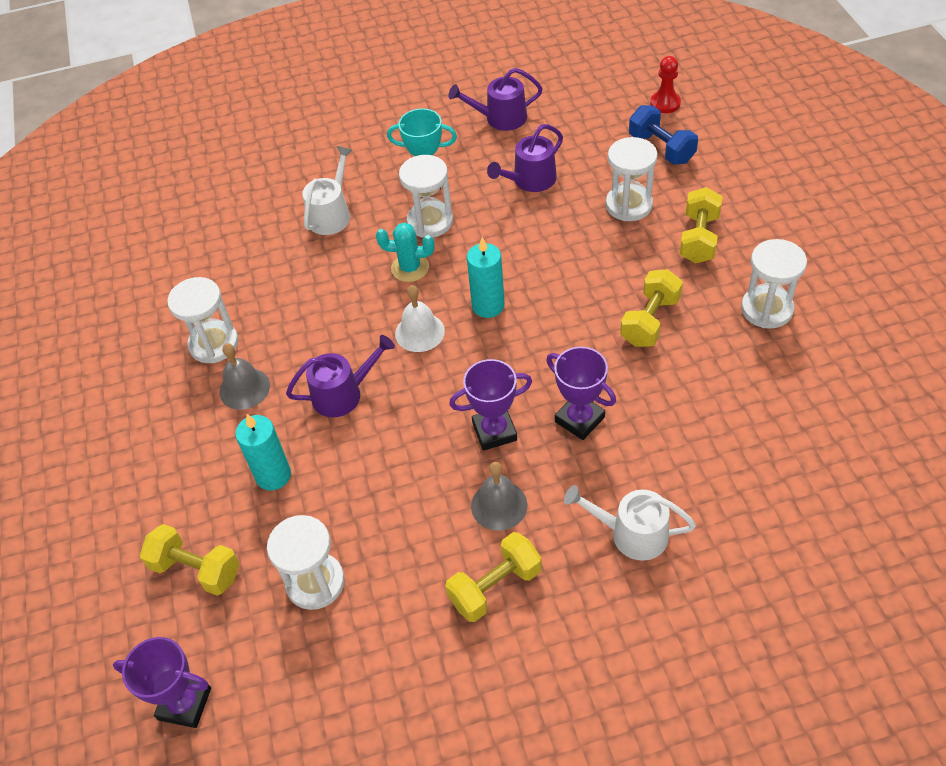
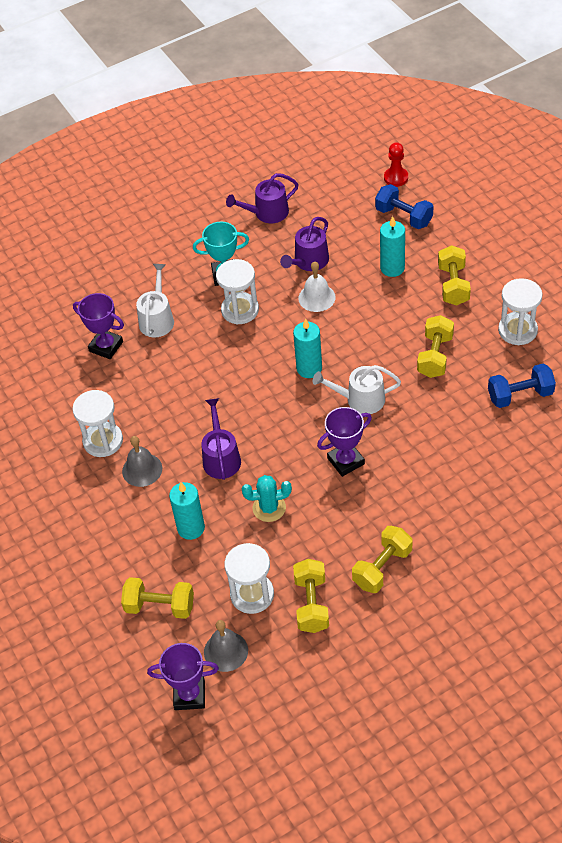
camera: 15 degrees left, 0 degrees up
purple watering can [286,335,395,417] -> purple watering can turned 60 degrees counterclockwise [201,398,241,480]
turquoise cactus [376,223,435,282] -> turquoise cactus moved to [242,475,292,522]
white bell [395,285,445,352] -> white bell moved to [298,262,336,312]
grey bell [471,462,527,531] -> grey bell moved to [204,620,248,672]
purple trophy [546,347,616,440] -> purple trophy moved to [73,293,124,359]
white watering can [564,485,696,561] -> white watering can moved to [313,365,401,414]
white hourglass [606,137,658,221] -> turquoise candle [380,216,405,277]
none -> yellow dumbbell [293,559,329,633]
none -> blue dumbbell [488,363,556,408]

